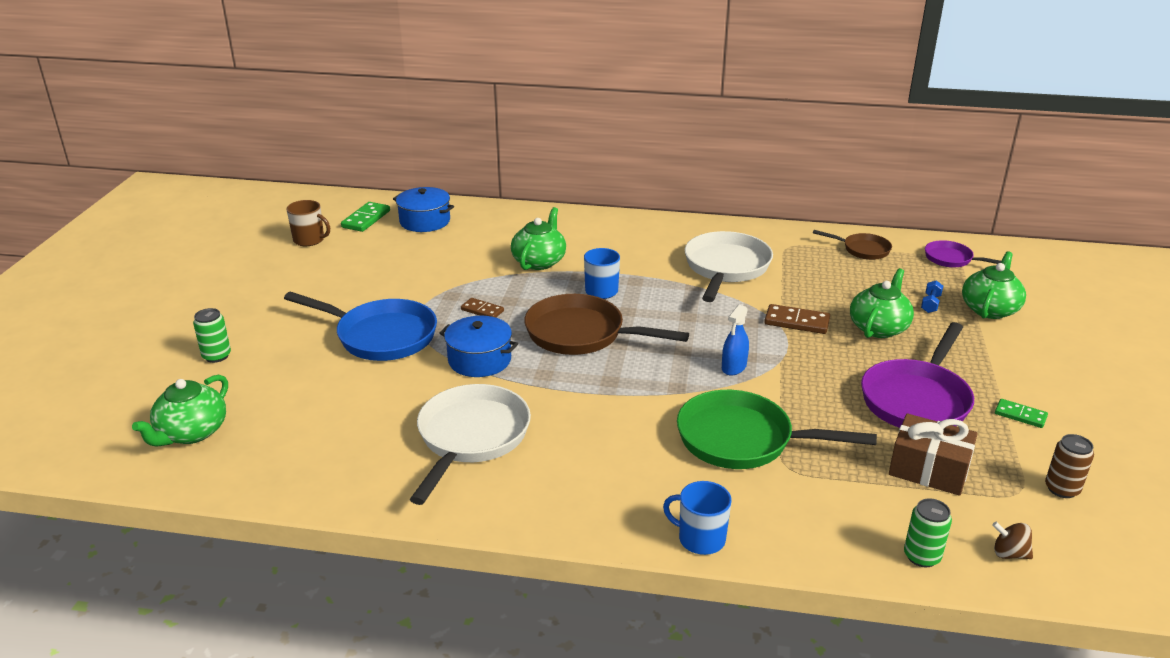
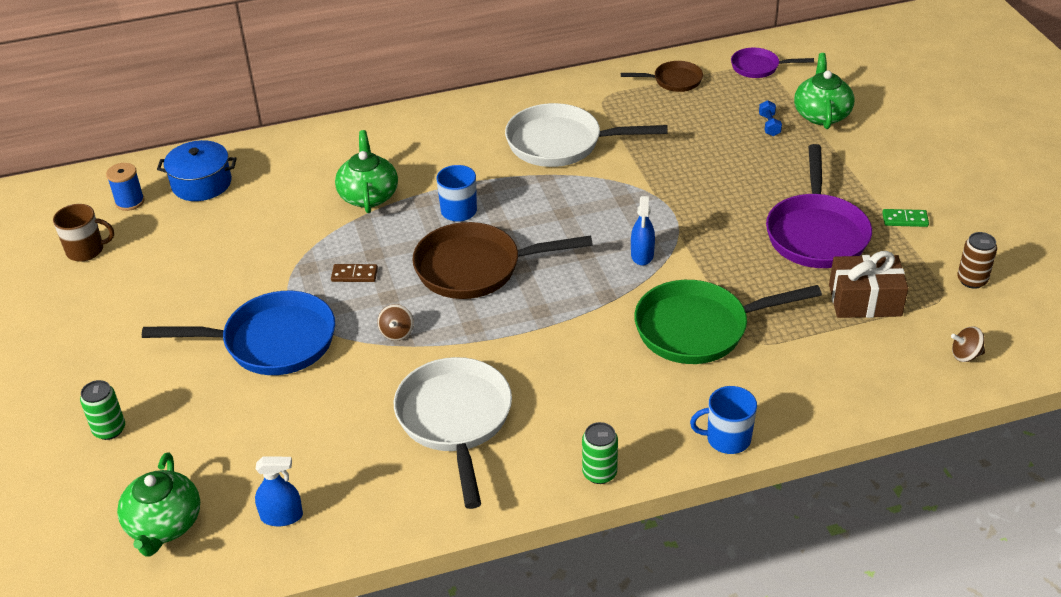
camera: 25 degrees left, 10 degrees up
green domino [341,202,390,232] -> blue spool [106,163,145,211]
blue pot [439,316,518,377] -> brown spinning top [377,304,414,341]
white pan [685,231,773,302] -> white pan turned 75 degrees counterclockwise [505,103,668,167]
brown domino [764,304,830,334] -> none
green teapot [850,268,914,338] -> none
green can [904,498,952,567] -> green can moved to [582,422,618,484]
none -> blue spray bottle [255,456,303,526]

